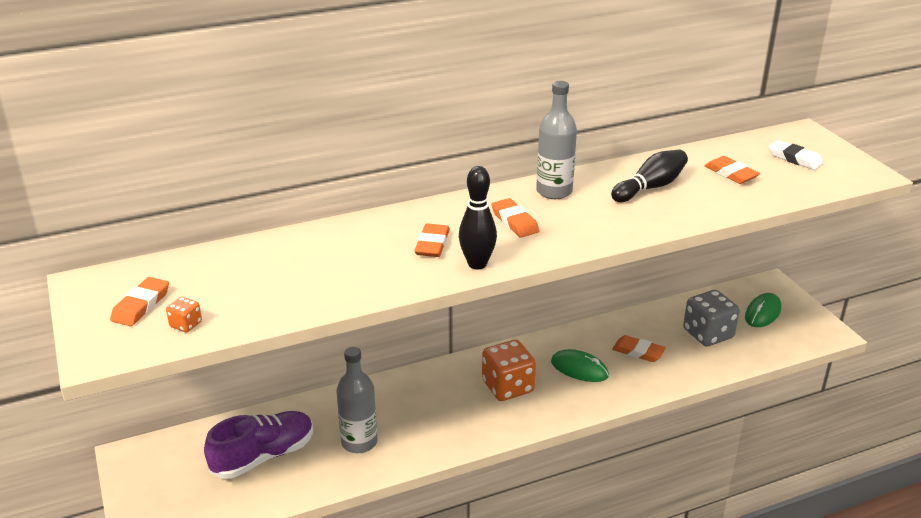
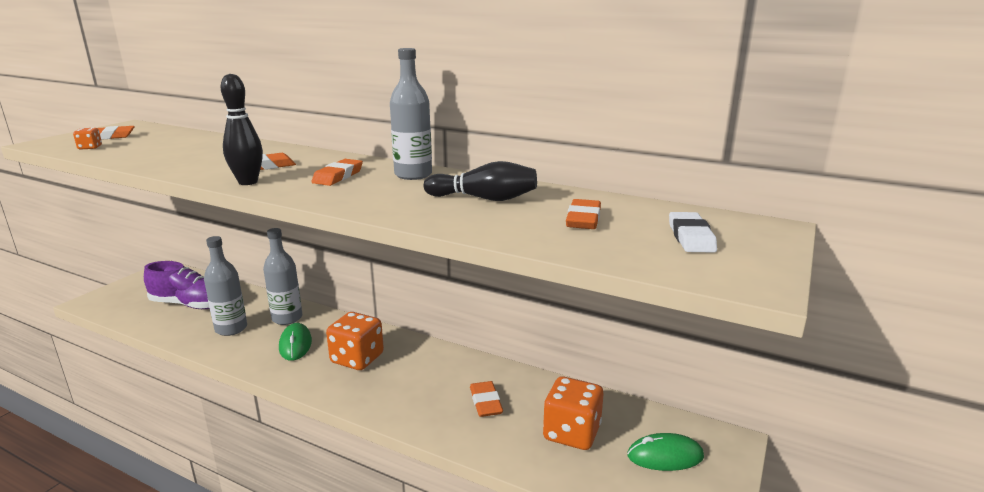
camera: 50 degrees right, 10 degrees down
green mouse [551,349,609,382] -> green mouse moved to [279,323,312,361]
grey dice [683,290,740,346] -> orange dice [543,376,604,450]
none -> grey bottle [263,228,302,325]

